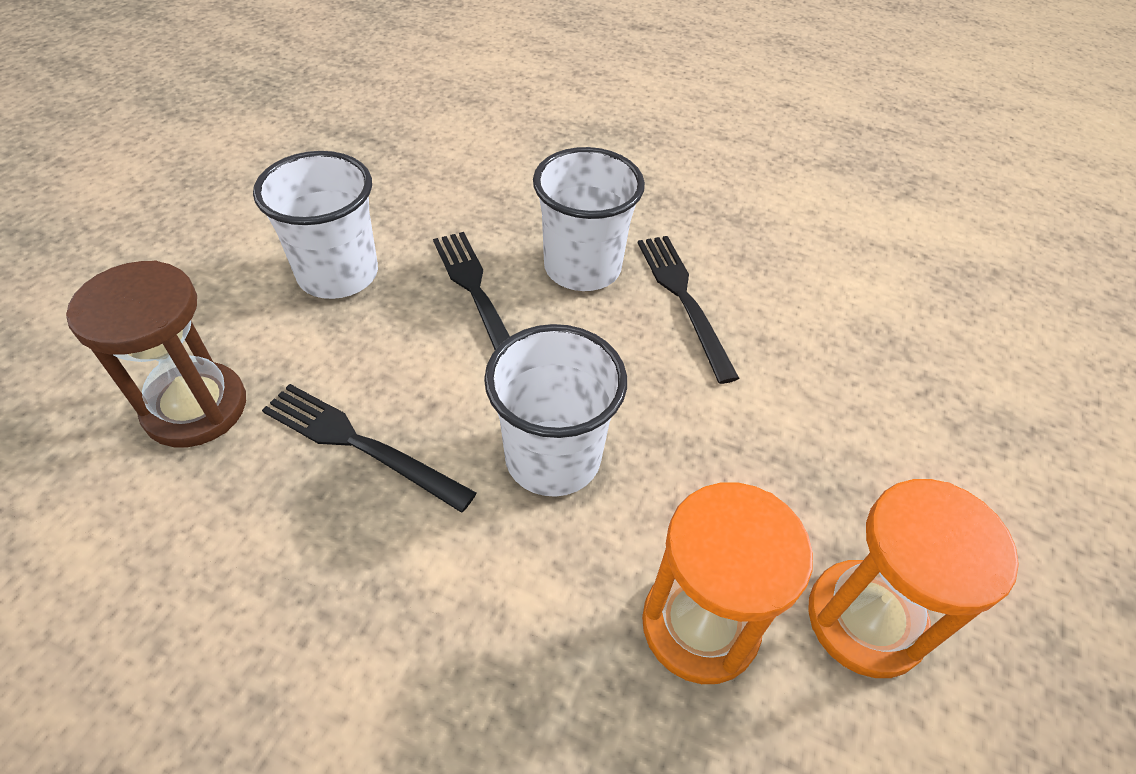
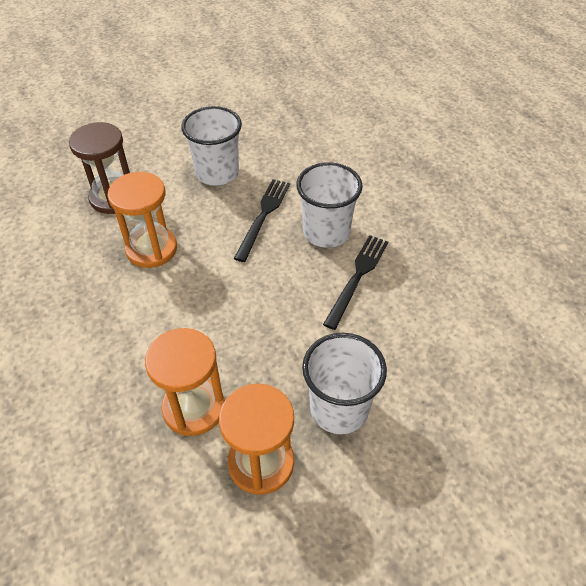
camera: 45 degrees right, 0 degrees up
black fork [262,384,476,513] -> orange hourglass [108,172,177,268]
white cup [484,324,627,497] -> white cup moved to [302,333,387,434]

